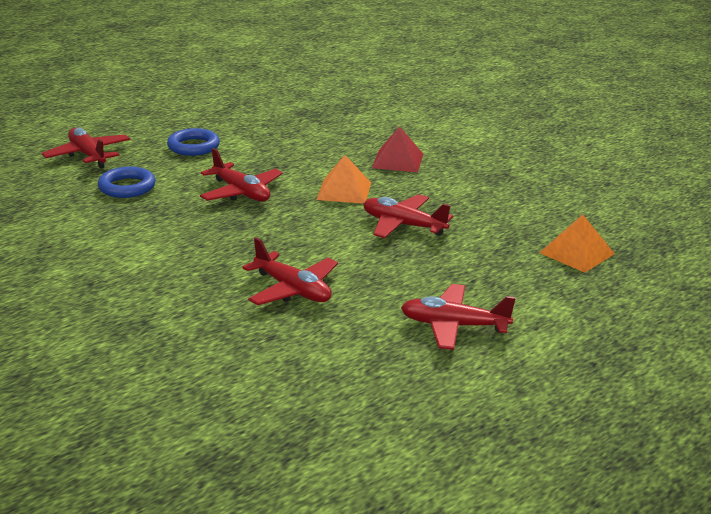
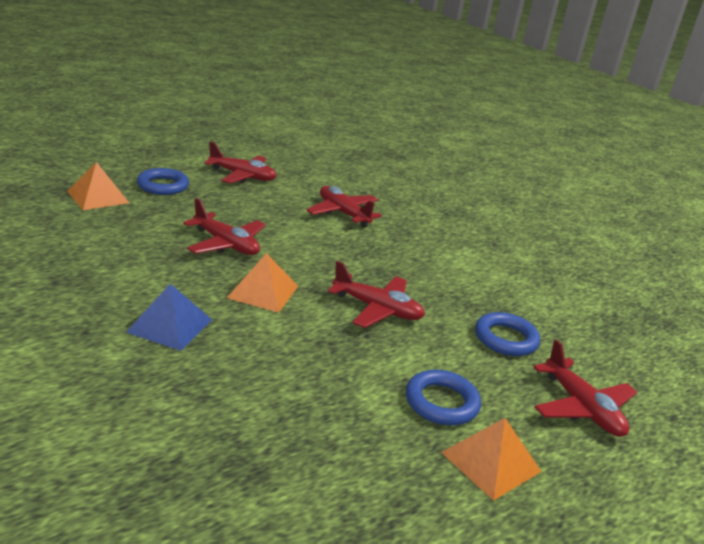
camera: 175 degrees left, 0 degrees up
red plane [200,148,283,201] -> red plane turned 150 degrees clockwise [328,261,425,328]
red pyramid [372,126,423,173] -> blue pyramid [126,284,212,351]
none -> blue ring [137,168,189,195]
none -> orange pyramid [441,418,542,501]

